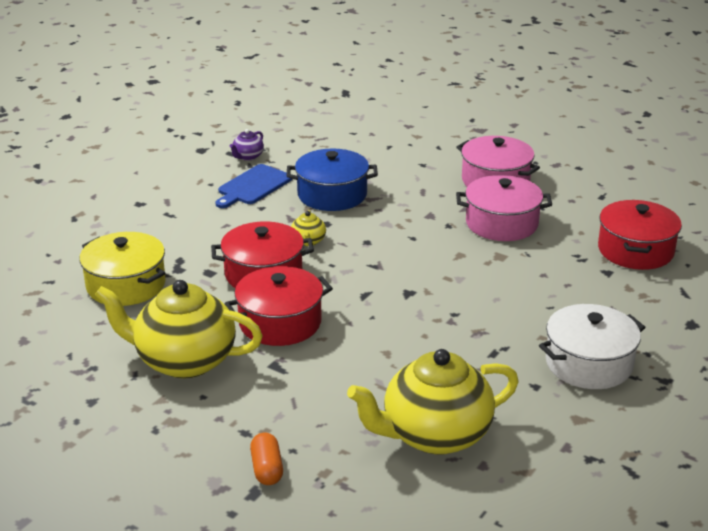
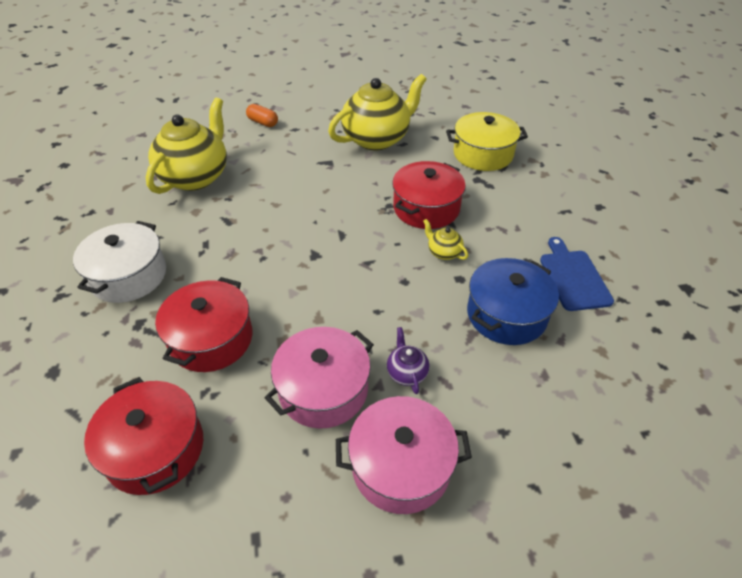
camera: 135 degrees right, 15 degrees up
red pot [225,266,333,346] -> red pot moved to [155,277,252,372]
purple teapot [229,129,264,161] -> purple teapot moved to [387,327,429,394]

